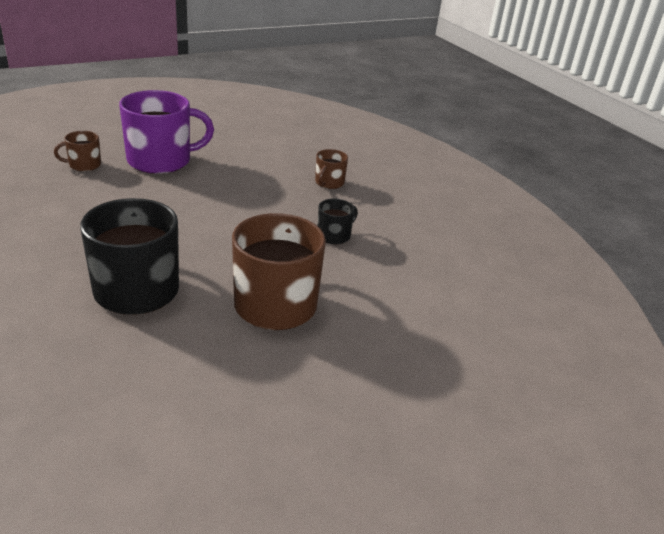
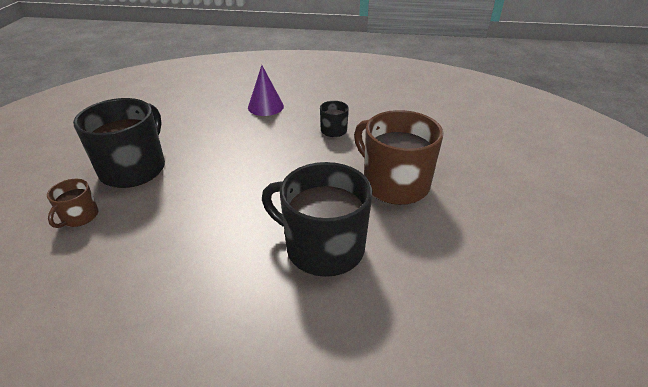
camera: 50 degrees left, 5 degrees up
purple mug [119,90,214,174] -> black mug [73,98,165,188]
brown mug [315,149,348,189] -> purple cone [248,65,284,116]

